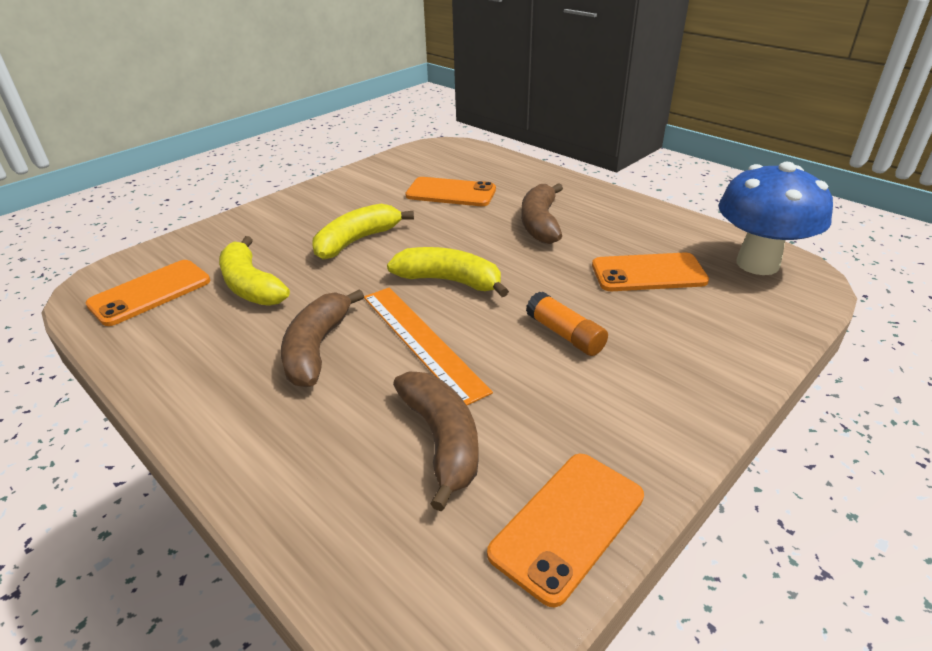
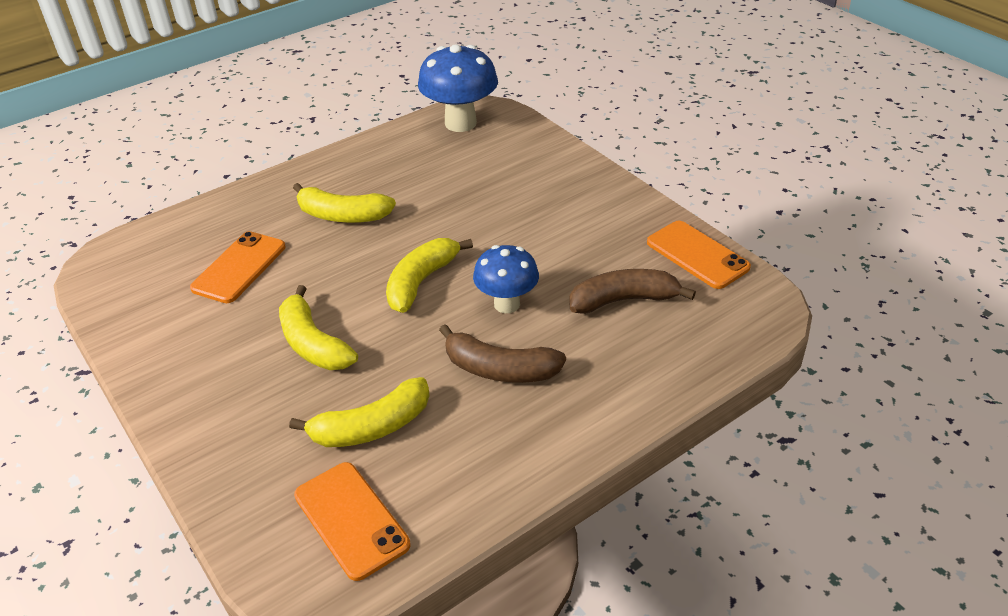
camera: 80 degrees left, 5 degrees up
orange ruler [364,288,493,405] -> blue mushroom [473,245,539,313]
brown banana [521,183,563,244] -> yellow banana [293,183,396,223]
orange glue stick [526,291,608,356] -> none
orange phone [592,253,709,291] -> none

